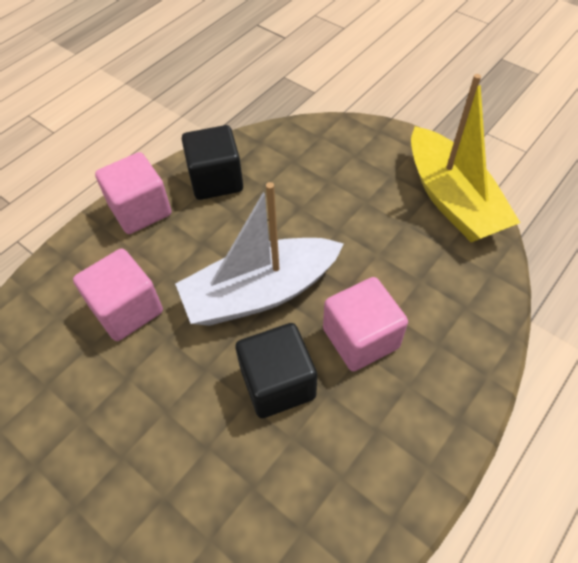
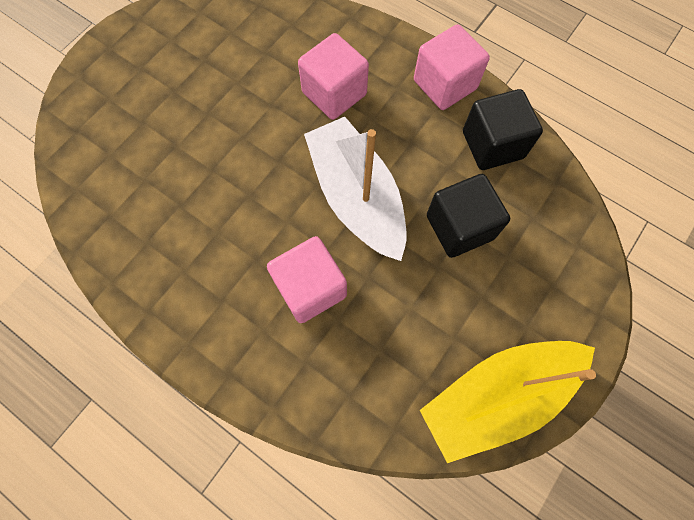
camera: 85 degrees right, 15 degrees up
black cube [236,323,317,418] -> black cube moved to [427,174,510,258]

